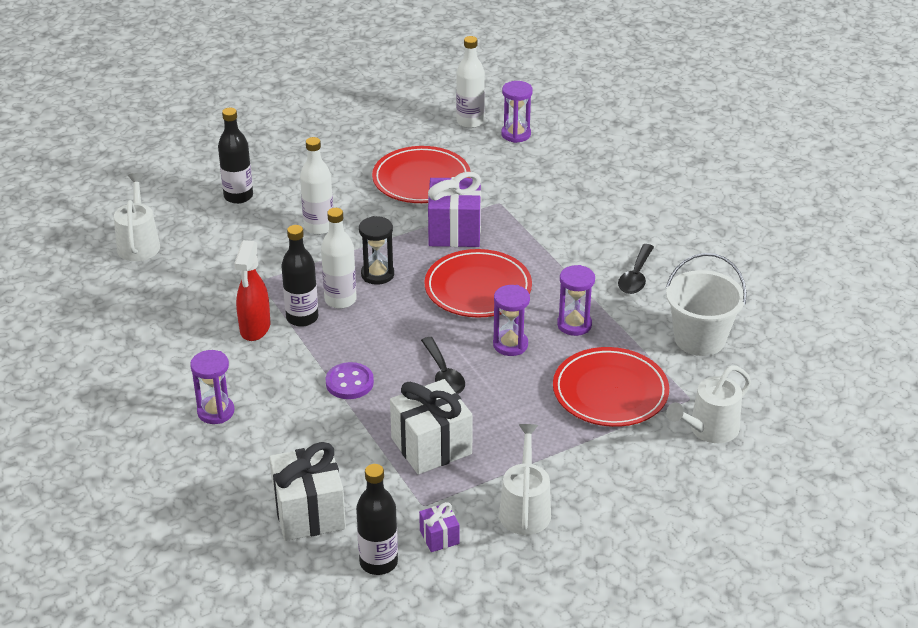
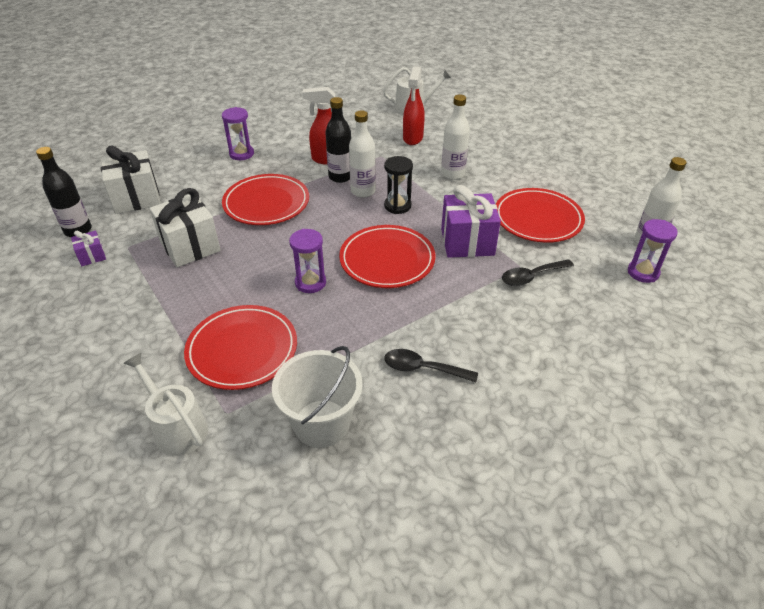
camera: 85 degrees right, 5 degrees up
black bottle [218,108,253,204] -> none
purple button [326,362,374,399] -> red plate [222,174,309,225]
black spoon [421,337,465,394] -> black spoon moved to [502,259,574,286]
white watering can [499,424,551,535] -> none
purple hourglass [557,265,595,336] -> none
none -> red spray bottle [403,66,425,145]

